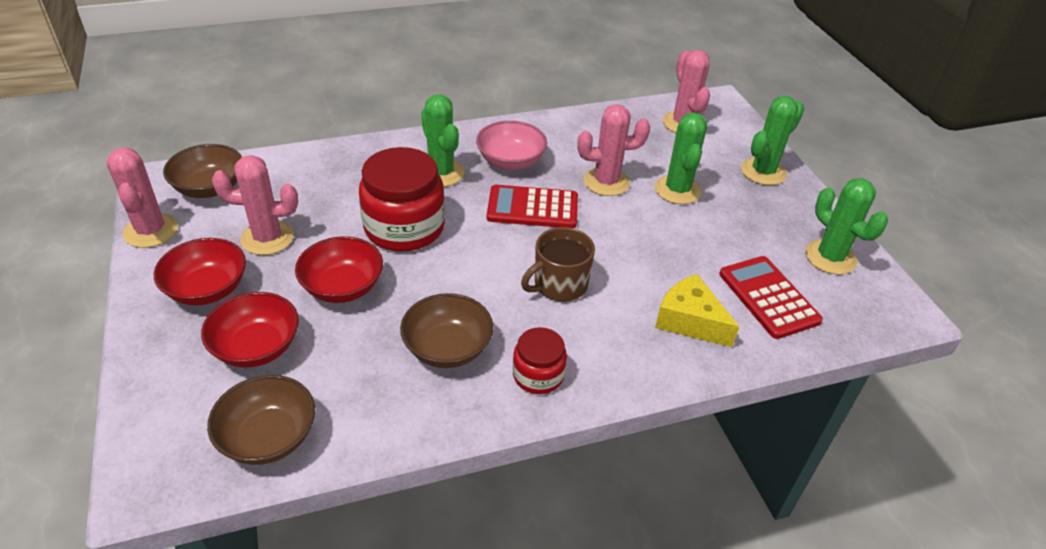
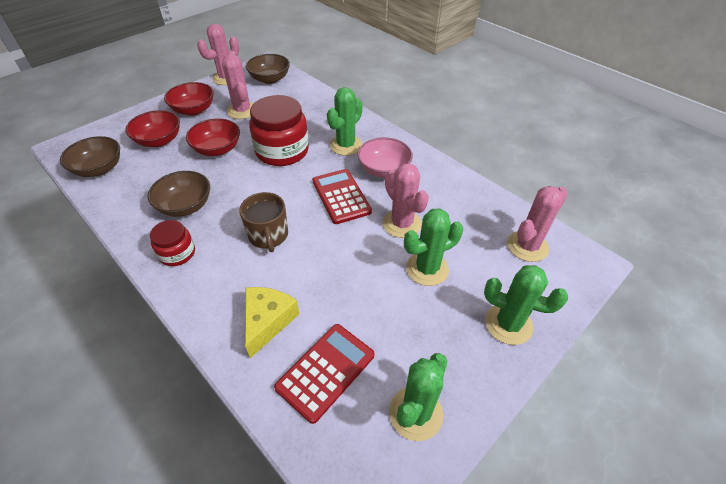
camera: 65 degrees right, 5 degrees up
brown mug [521,227,595,302] -> brown mug turned 135 degrees counterclockwise [239,192,288,252]

